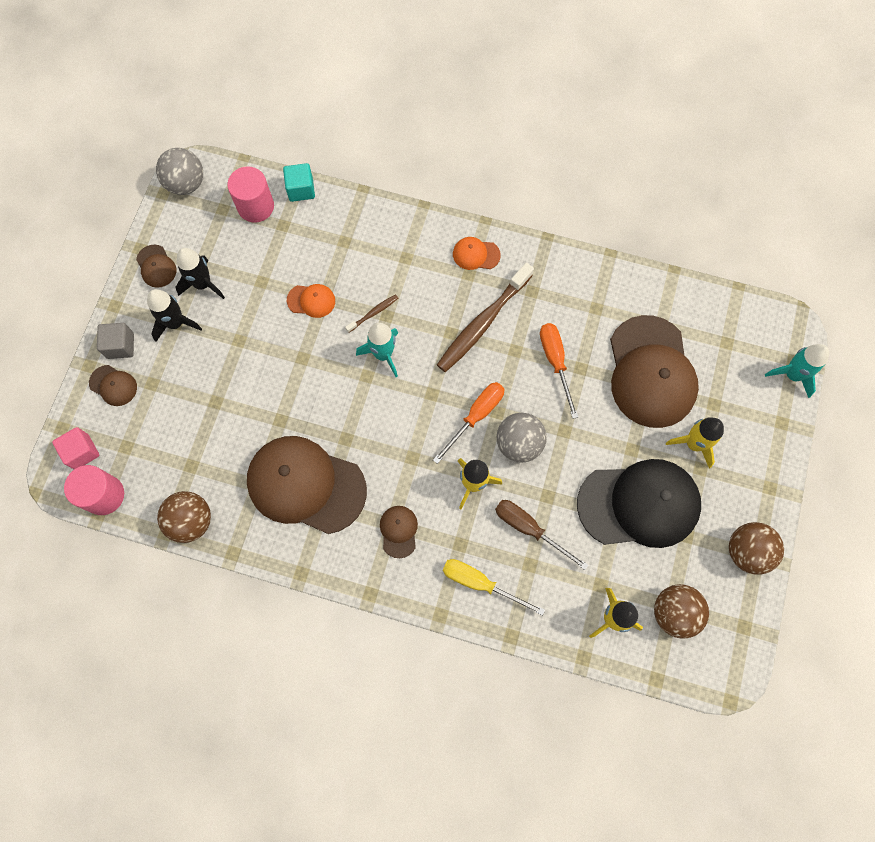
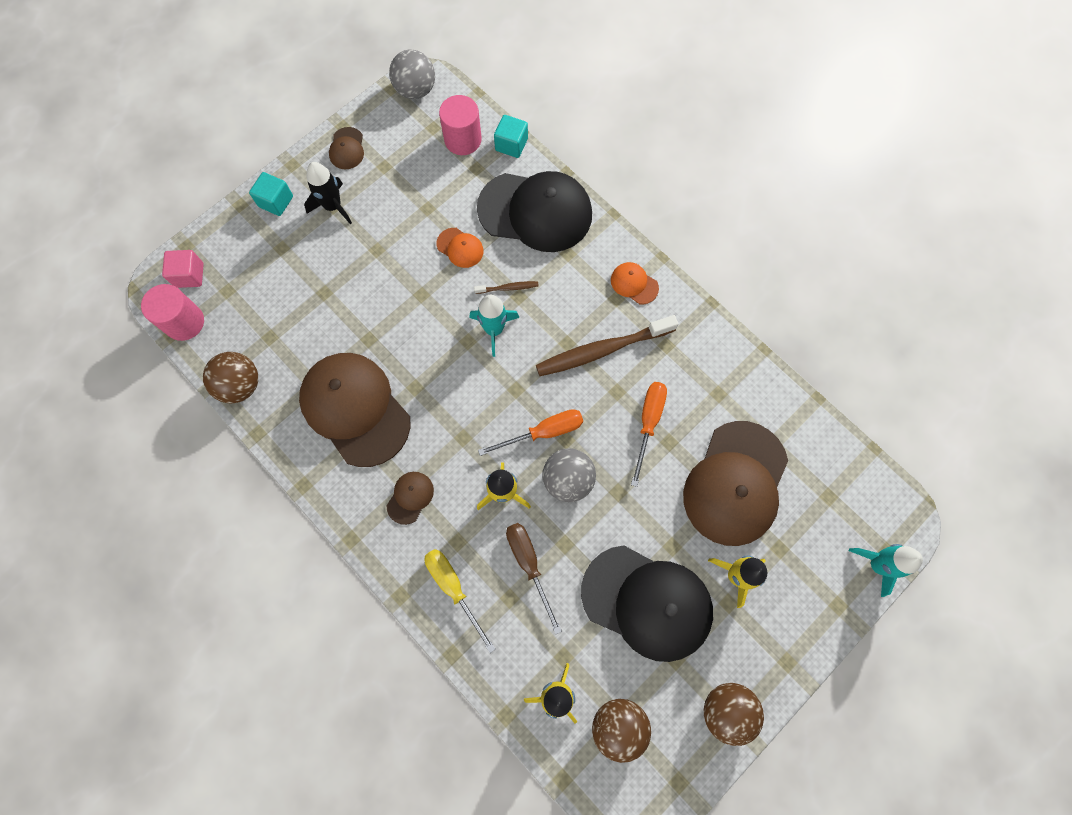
camera: 30 degrees right, 0 degrees up
brown cap [89,365,137,406] -> none
grey cube [97,323,134,359] -> turquoise cube [249,172,293,216]
black rocket [175,248,225,299] -> none
none -> black cap [477,171,592,252]

